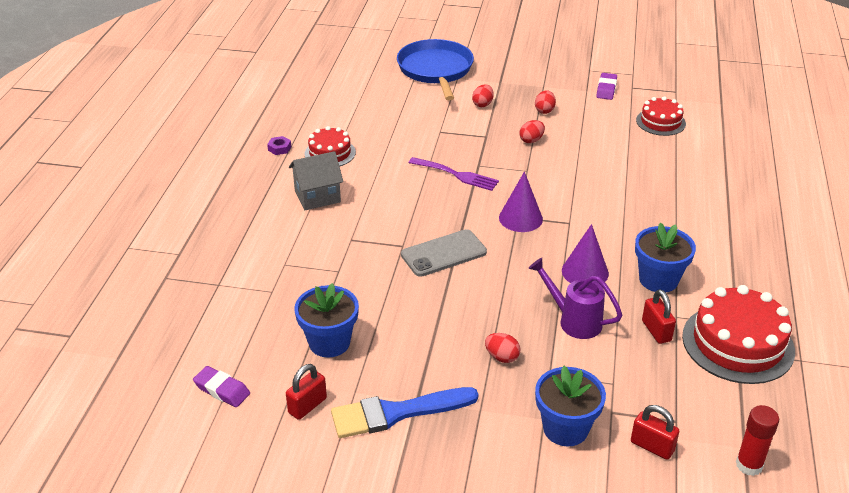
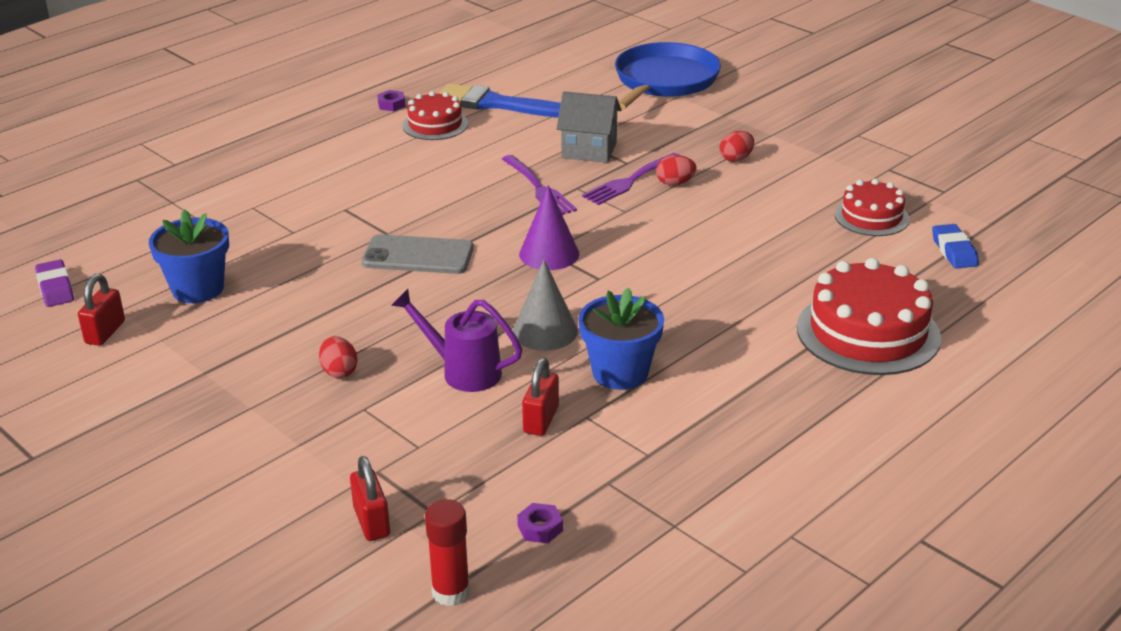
camera: 35 degrees right, 5 degrees down
red padlock [286,364,327,420] -> red padlock turned 60 degrees counterclockwise [78,274,125,346]
grey house [289,151,343,210] -> grey house moved to [557,92,622,163]
blue brush [331,387,478,438] -> blue brush moved to [439,83,561,118]
red egg [472,84,494,107] -> none
purple watering can [528,258,622,339] -> purple watering can turned 45 degrees counterclockwise [391,289,522,392]
blue flower pot [535,366,606,446] -> none
purple cone [562,224,609,284] -> grey cone [513,260,578,351]
purple eraser [596,73,617,100] -> none
red cake [682,285,795,384] -> red cake moved to [797,258,941,375]
none -> purple nut [517,503,563,543]
none -> purple fork [582,153,679,205]
none -> blue eraser [932,224,979,269]

